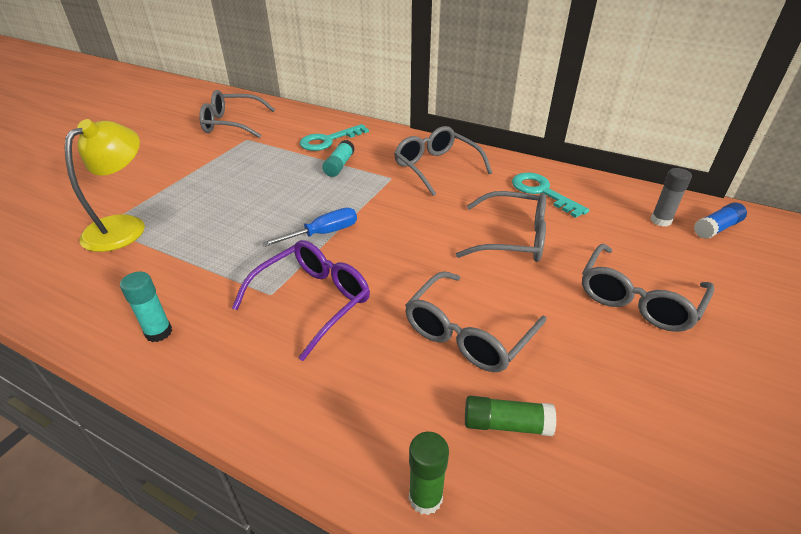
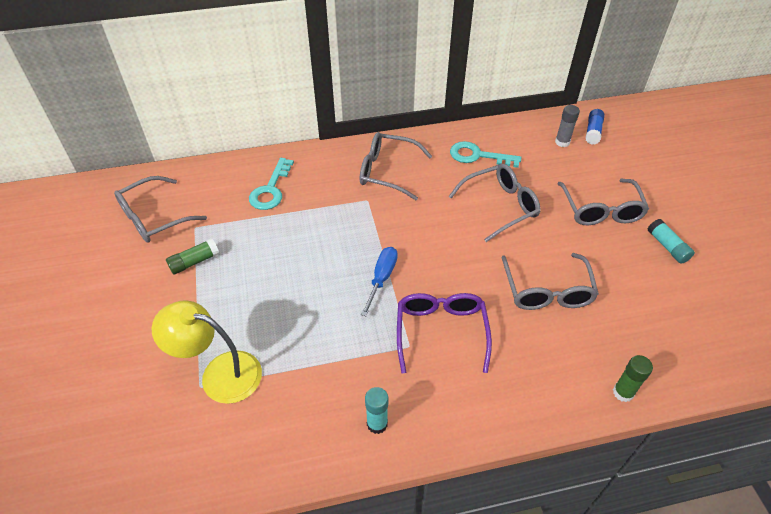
camera: 40 degrees left, 10 degrees up
yellow lamp [65,119,145,252] -> yellow lamp turned 60 degrees counterclockwise [151,300,262,404]
turquoise glue stick [322,140,355,177] -> turquoise glue stick moved to [647,219,695,264]
green glue stick [465,396,556,436] -> green glue stick moved to [166,238,220,275]

